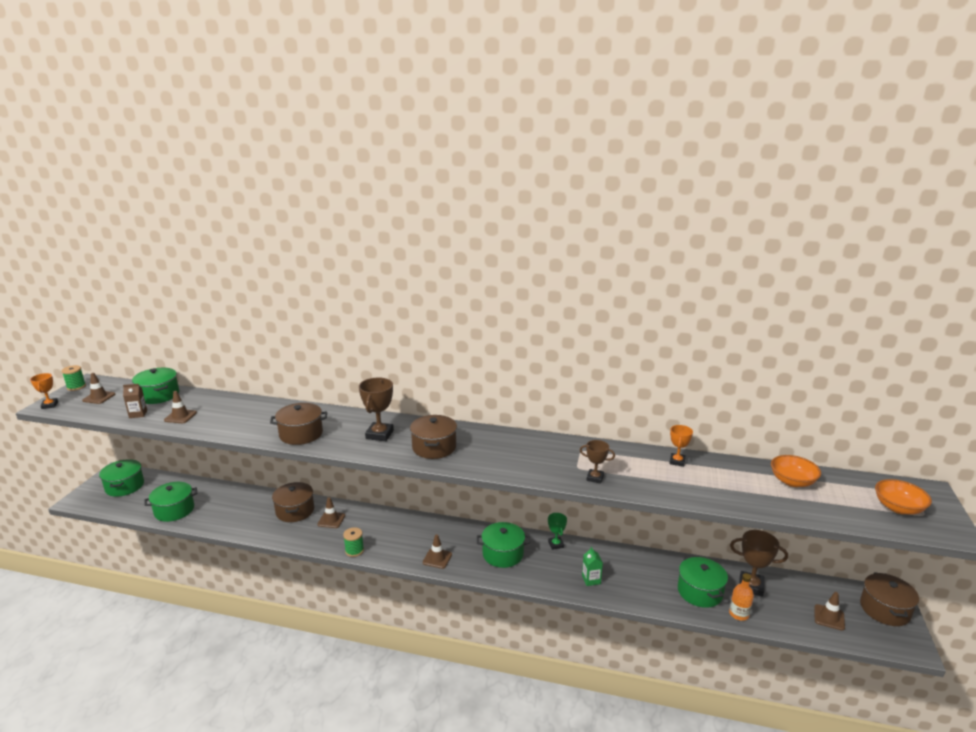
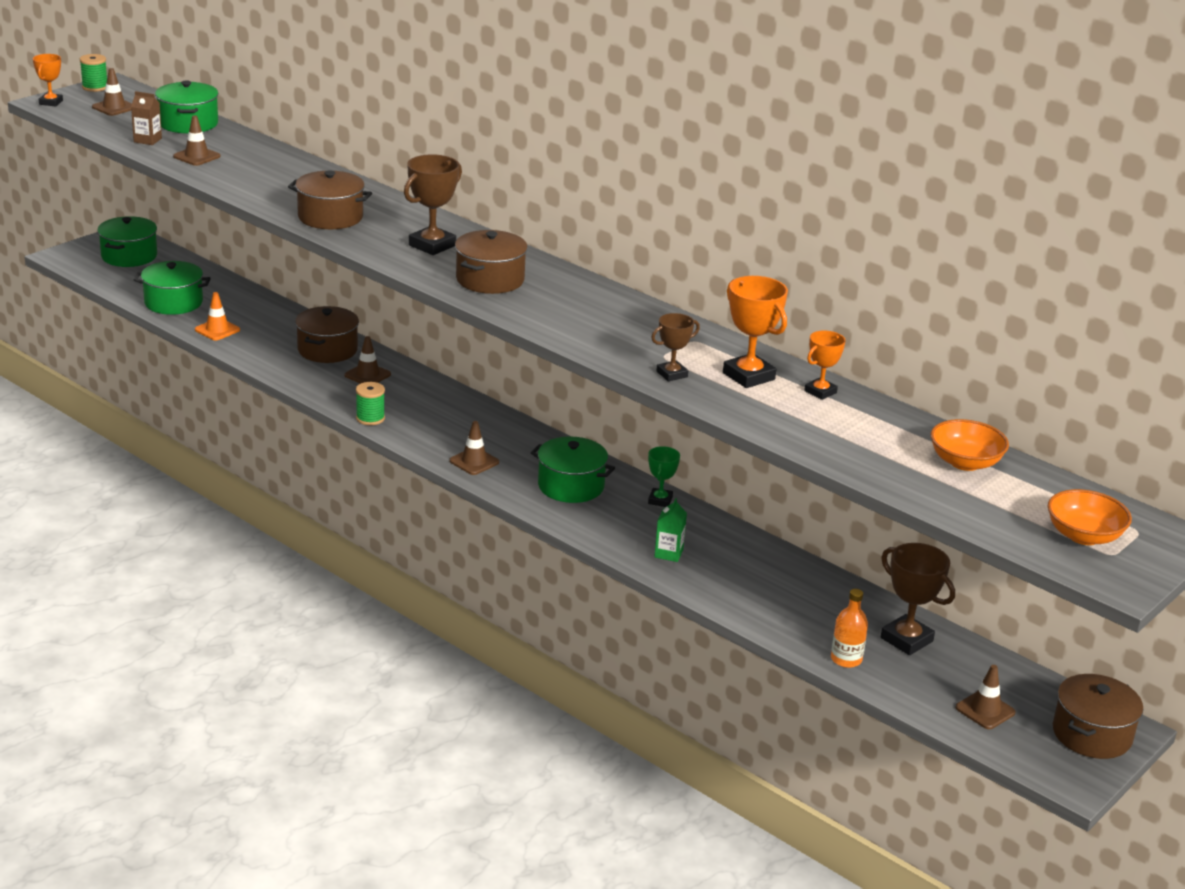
camera: 25 degrees right, 5 degrees up
brown trophy [580,440,615,484] -> brown trophy turned 75 degrees counterclockwise [651,313,700,381]
green pot [678,556,728,608] -> none
none -> orange traffic cone [195,292,240,341]
none -> orange trophy [723,276,788,388]

